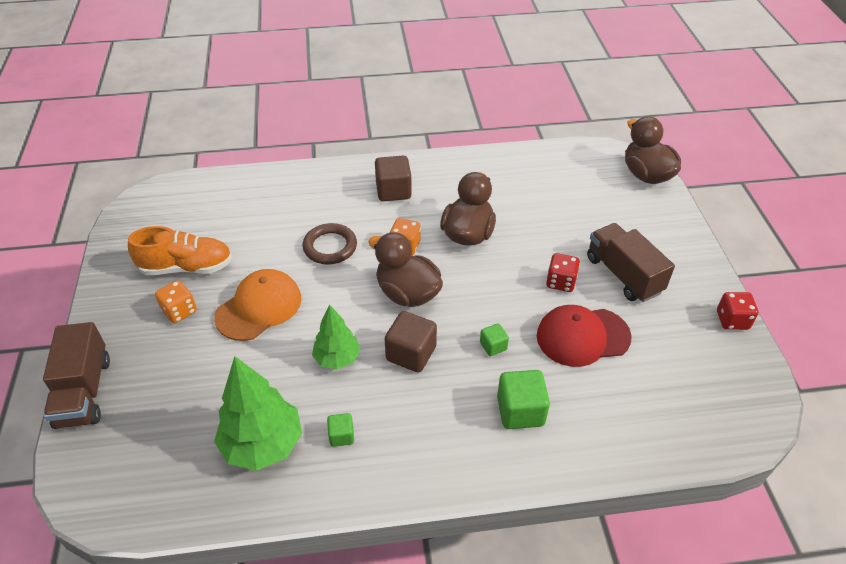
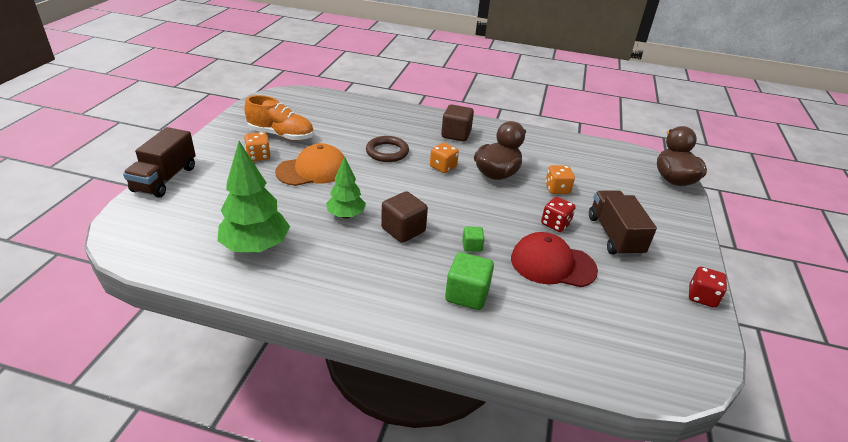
camera: 20 degrees right, 10 degrees down
green cube [327,413,354,447] -> none
brown duck [368,232,443,307] -> none
none -> orange dice [545,165,575,194]

